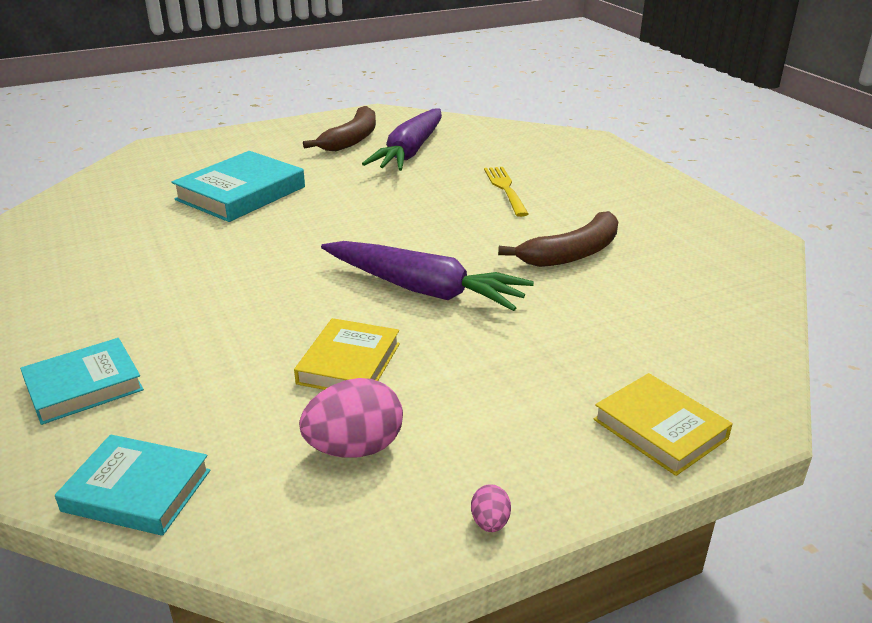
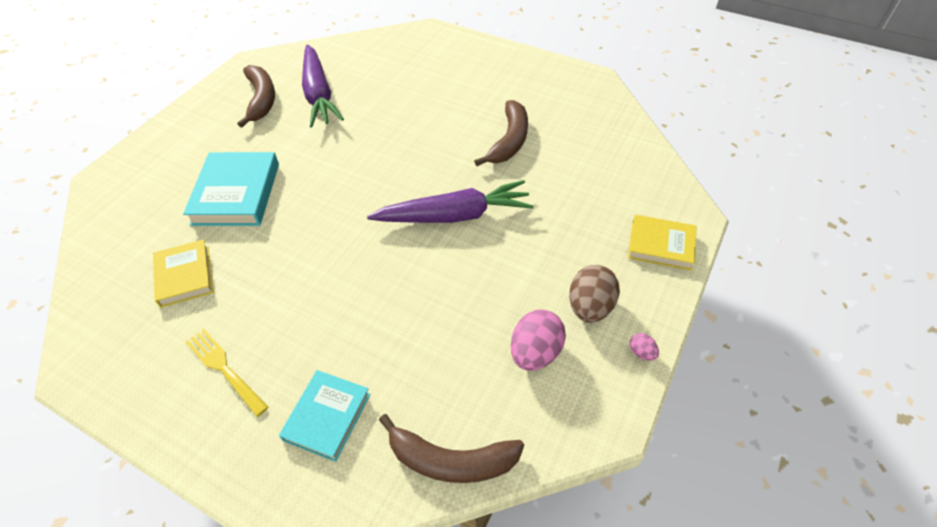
camera: 35 degrees left, 20 degrees up
turquoise book [55,434,210,536] -> brown banana [379,414,524,483]
yellow book [294,318,400,390] -> yellow book moved to [153,239,213,308]
yellow fork [484,167,528,217] -> yellow fork moved to [186,329,268,417]
none -> brown egg [569,265,620,323]

